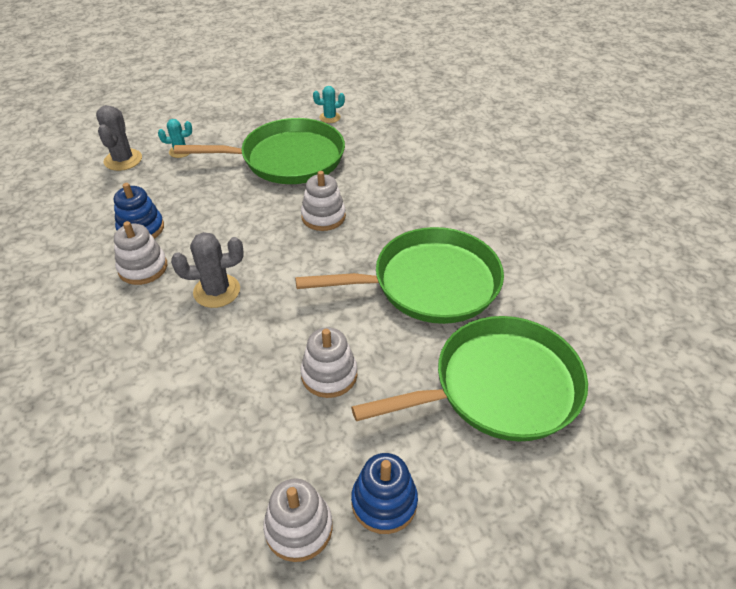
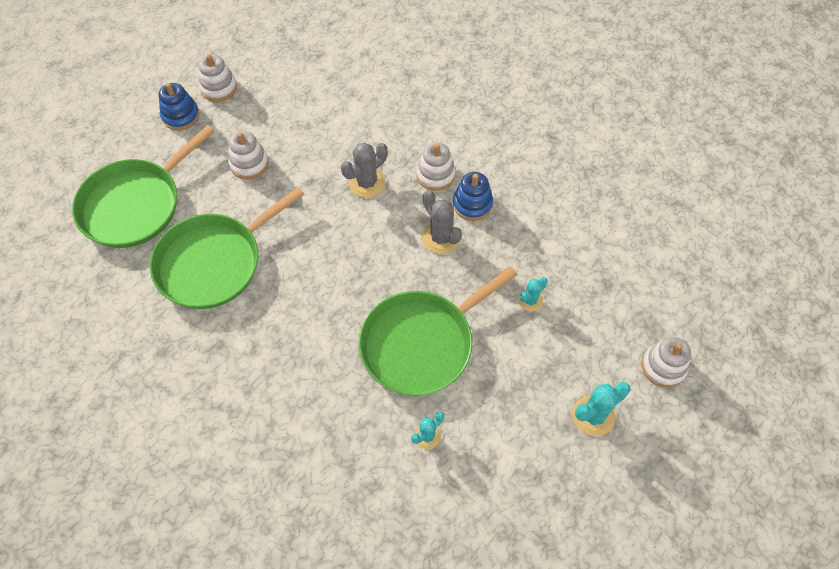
camera: 150 degrees right, 15 degrees up
grey cactus [96,105,142,171] -> grey cactus moved to [422,190,462,254]
white stacking toy [301,171,346,231] -> white stacking toy moved to [642,337,691,388]
none -> turquoise cactus [572,382,630,436]

